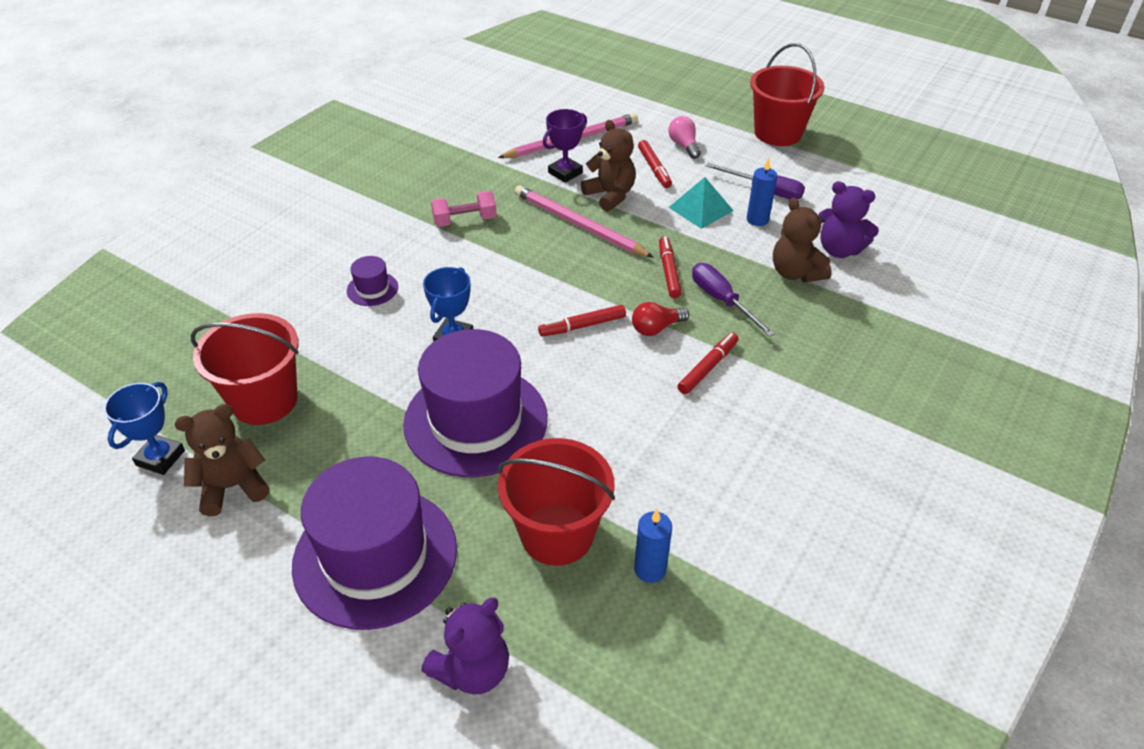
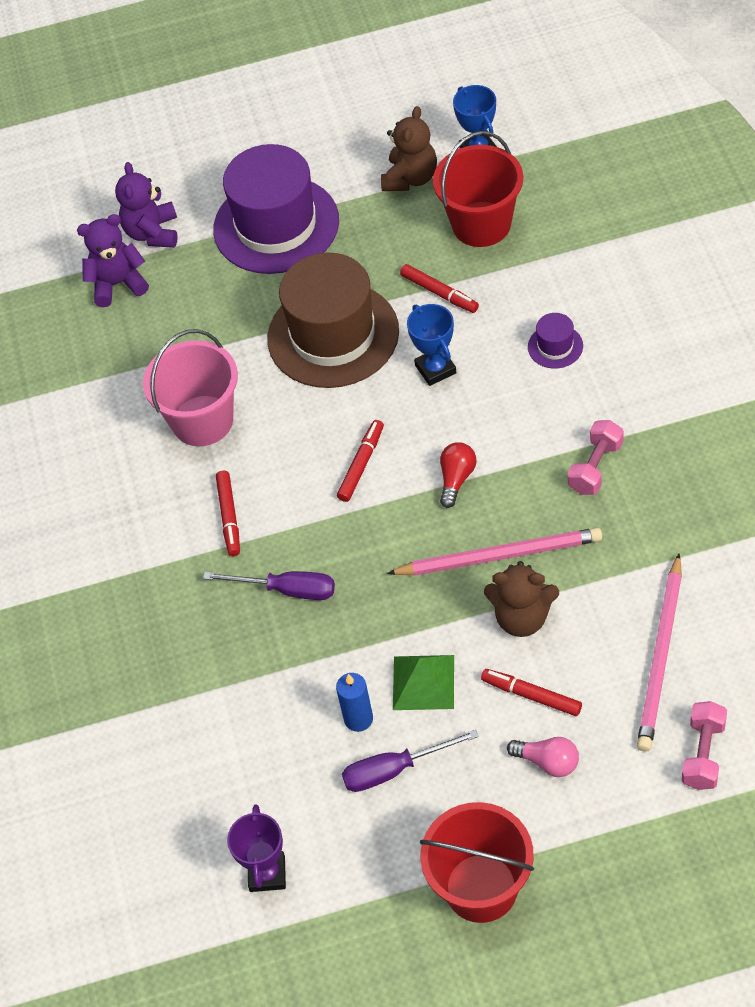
camera: 140 degrees right, 10 degrees up
purple hat [403,329,548,477] -> brown hat [267,253,399,388]
red bucket [498,438,615,566] -> none
purple trophy [543,109,587,183] -> purple trophy moved to [227,804,286,892]
red light bulb [632,302,689,336] -> red light bulb moved to [440,442,476,508]
blue candle [634,510,672,583] -> none
red marker [659,236,682,298] -> red marker moved to [400,264,479,313]
turquoise pyramid [668,177,734,229] -> green pyramid [393,655,454,710]
brown teddy bear [773,198,832,283] -> none
purple teddy bear [818,181,879,258] -> purple teddy bear moved to [77,214,149,307]
none -> pink bucket [143,329,238,446]
none -> pink dumbbell [682,701,727,790]

